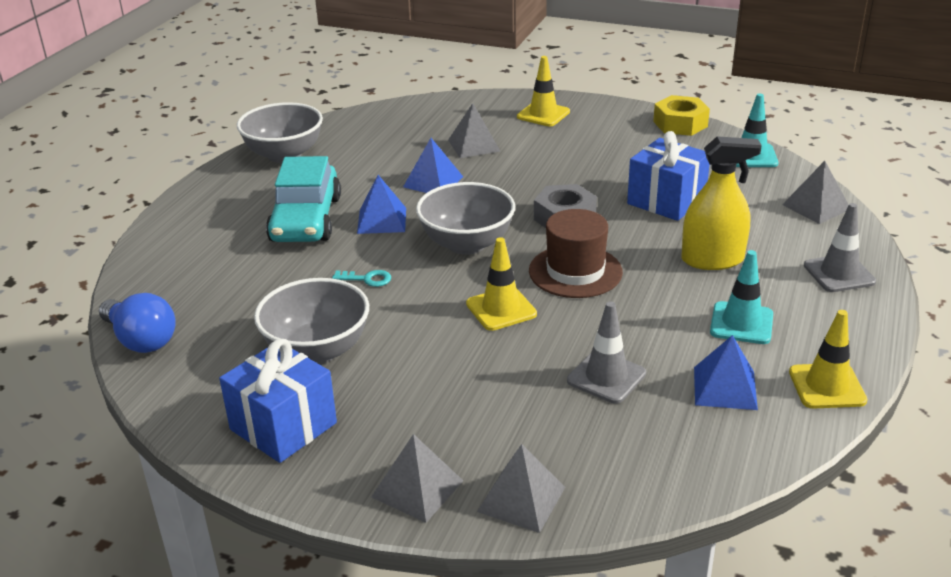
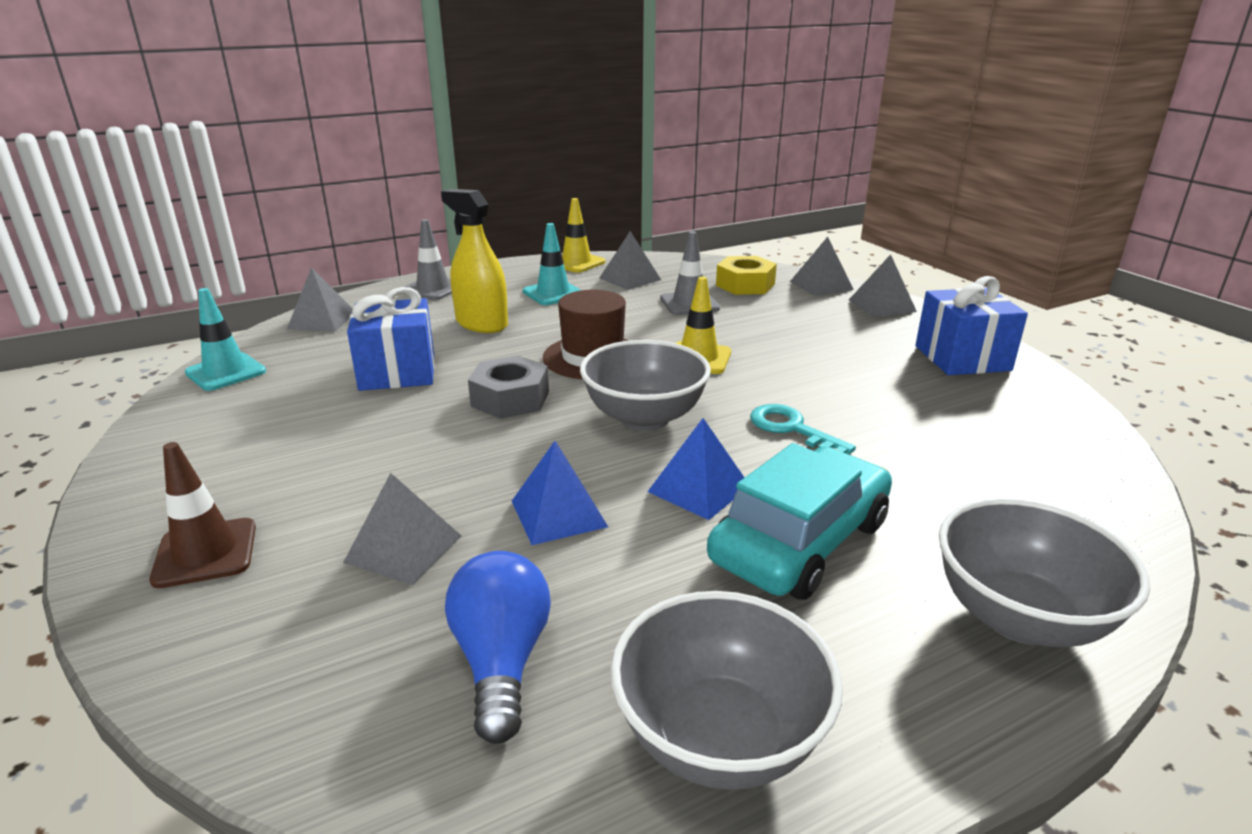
camera: 140 degrees left, 5 degrees down
blue light bulb [99,293,176,353] -> blue light bulb moved to [445,551,551,744]
grey bowl [254,278,369,364] -> grey bowl moved to [939,498,1150,647]
turquoise key [332,270,391,287] -> turquoise key [750,404,856,454], size x1.52
yellow traffic cone [517,56,570,126] -> brown traffic cone [149,442,256,588]
yellow nut [653,95,710,136] -> yellow nut moved to [716,256,777,295]
blue pyramid [694,335,758,410] -> grey pyramid [600,231,661,290]

